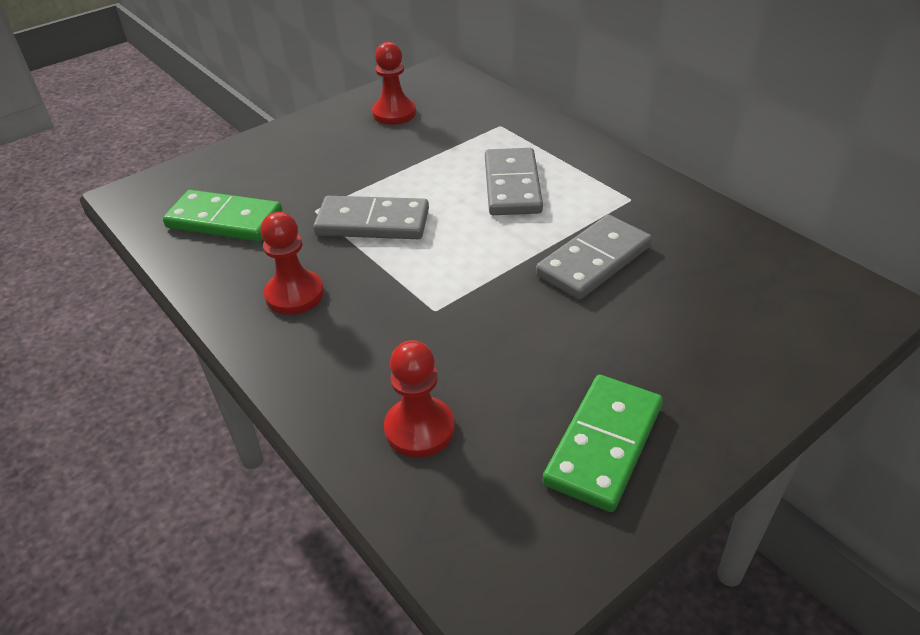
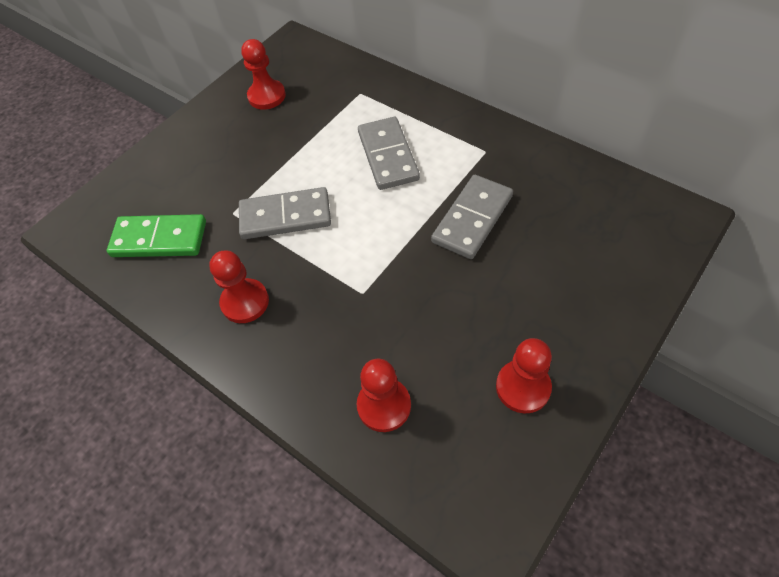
camera: 10 degrees left, 15 degrees up
green domino [543,375,663,512] -> red pawn [496,338,552,413]

